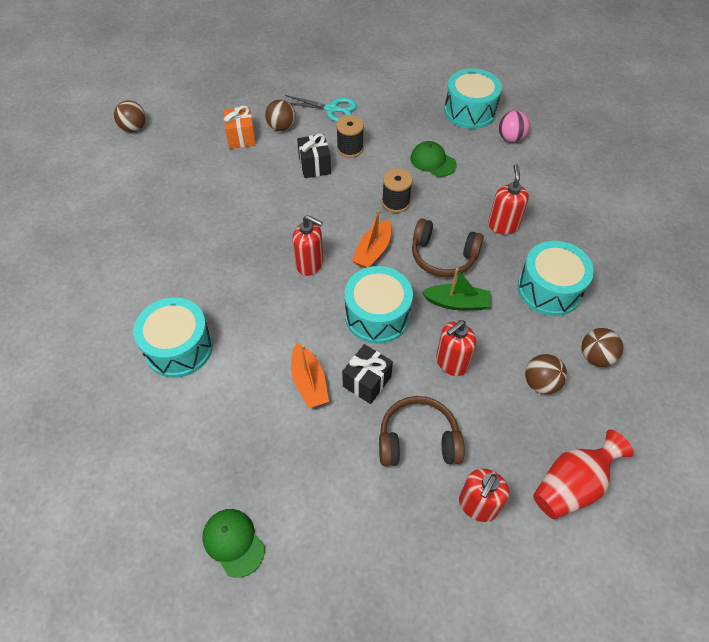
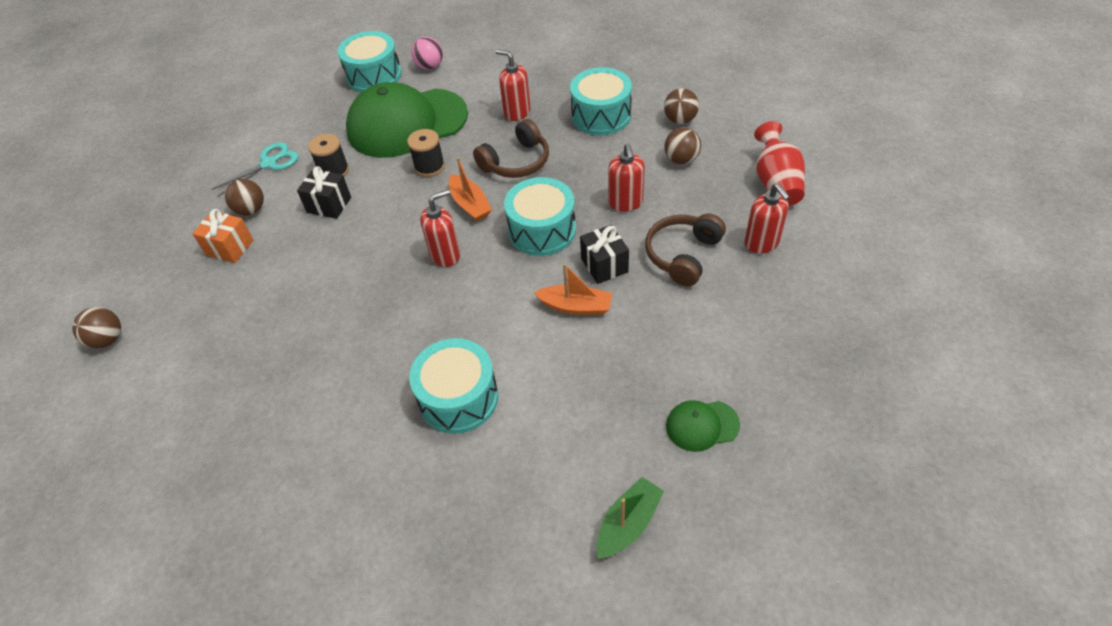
camera: 55 degrees left, 5 degrees down
green cap [411,141,457,177] -> green cap [346,82,468,158], size x2.36
green boat [422,268,490,310] -> green boat moved to [596,477,664,559]

